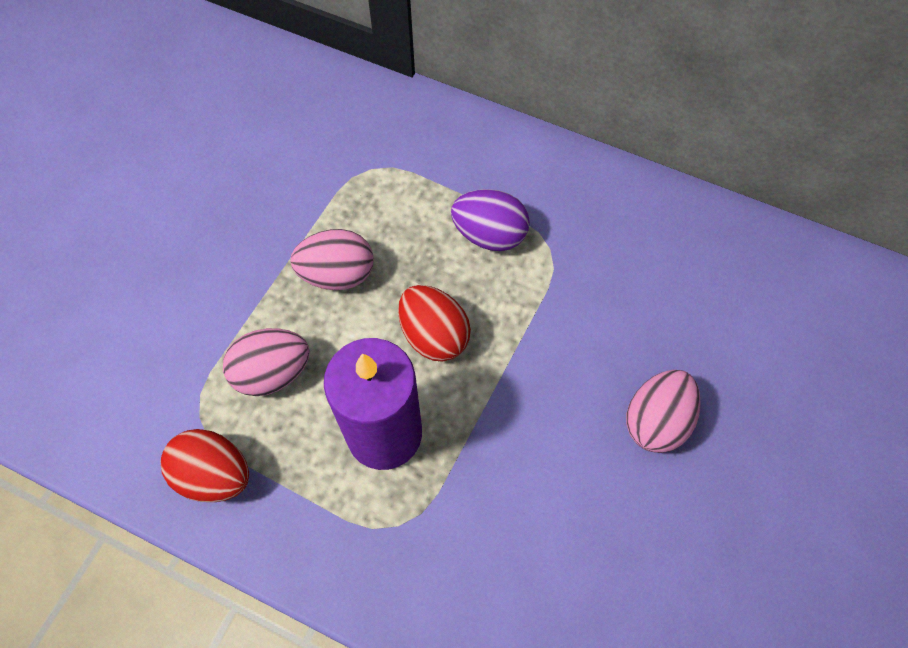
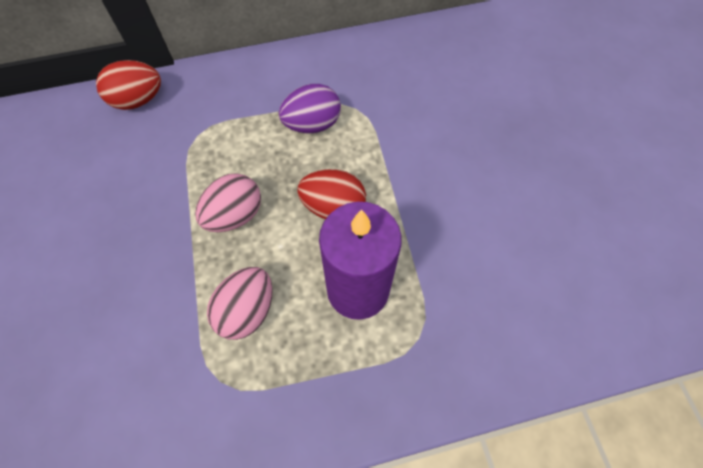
camera: 40 degrees left, 0 degrees up
red egg [160,429,249,502] -> red egg moved to [96,60,161,110]
pink egg [626,370,701,453] -> none

